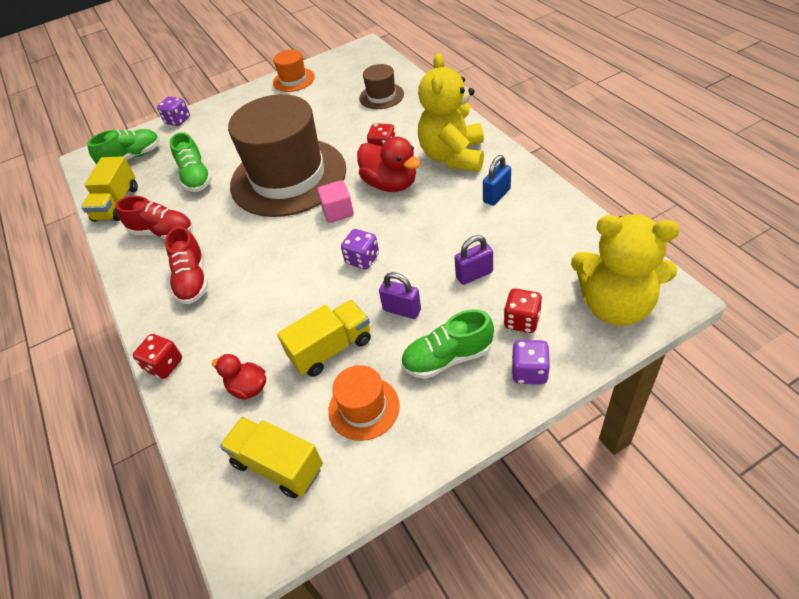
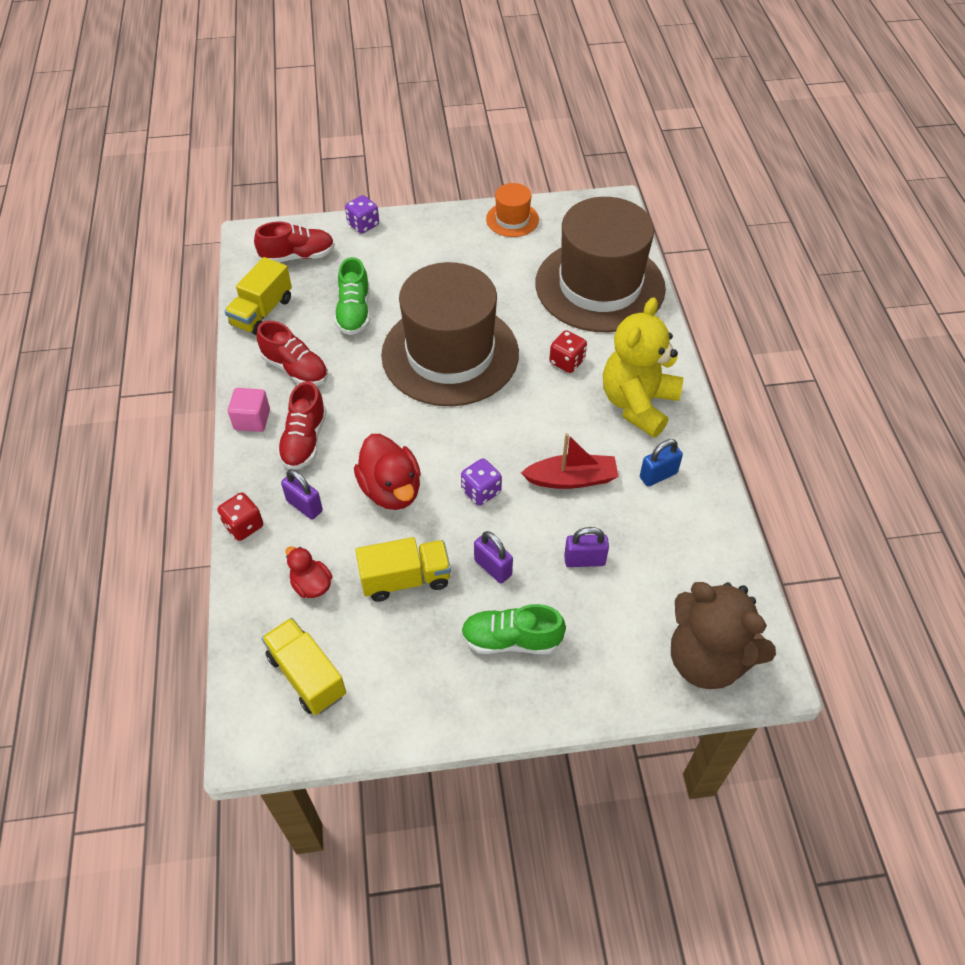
camera: 15 degrees right, 5 degrees up
green shoe [87,129,160,164] -> red shoe [254,221,335,263]
pink cube [317,180,354,223] -> pink cube moved to [228,388,270,432]
orange hat [328,365,400,441] -> none
red duck [357,137,421,192] -> red duck moved to [354,434,421,510]
brown hat [359,64,404,109] -> brown hat [536,197,666,332], size x2.31
red dice [504,288,542,333] -> none
purple dice [512,340,550,384] -> none
yellow teddy bear [571,214,680,326] -> brown teddy bear [671,582,776,689]
none -> purple padlock [281,469,323,520]
none -> red boat [521,433,619,489]

